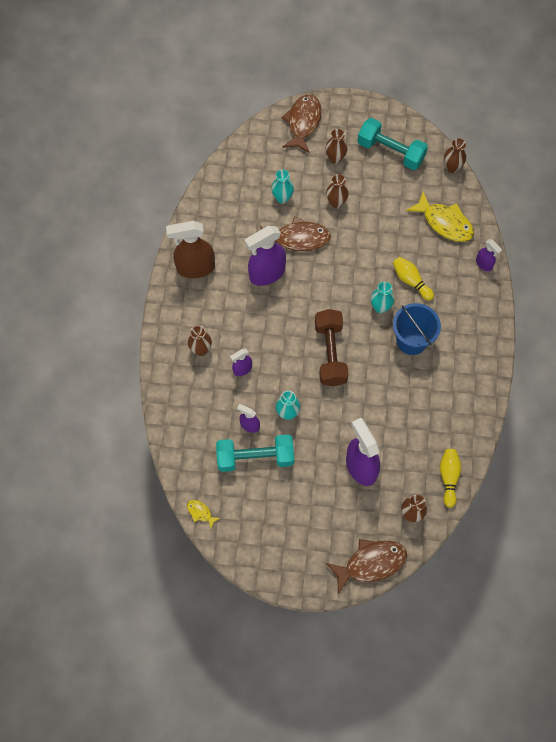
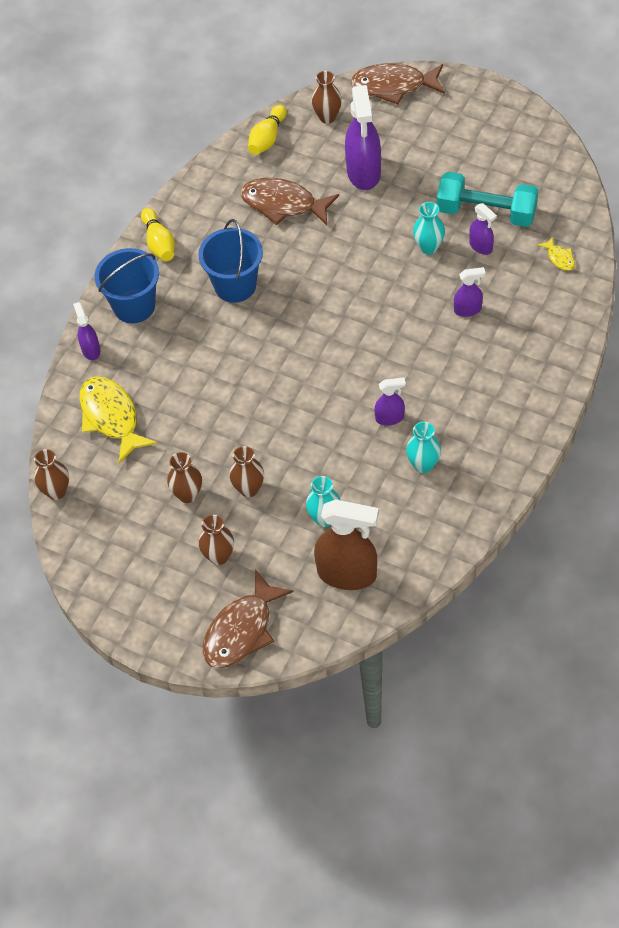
camera: 155 degrees left, 10 degrees down
brown spray bottle [166,221,215,278] -> brown spray bottle moved to [314,499,379,590]
yellow fish [187,500,220,529] -> yellow fish moved to [537,236,575,271]
brown vase [188,325,212,356] -> brown vase moved to [167,452,202,503]
purple spray bottle [245,226,286,286] -> purple spray bottle [374,377,406,426], size x0.51
brown fish [260,217,331,251] -> brown fish moved to [240,178,339,225]
brown dumbbell [315,309,349,386] -> none
turquoise dumbbell [357,118,428,170] -> none
turquoise vase [371,282,394,313] -> turquoise vase moved to [406,422,441,473]
yellow bowling pin [393,257,434,301] -> yellow bowling pin moved to [141,208,175,261]
none -> blue bucket [95,248,159,323]

